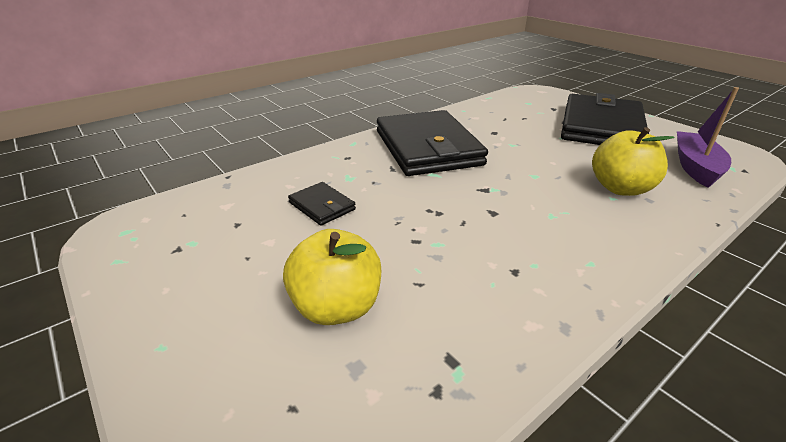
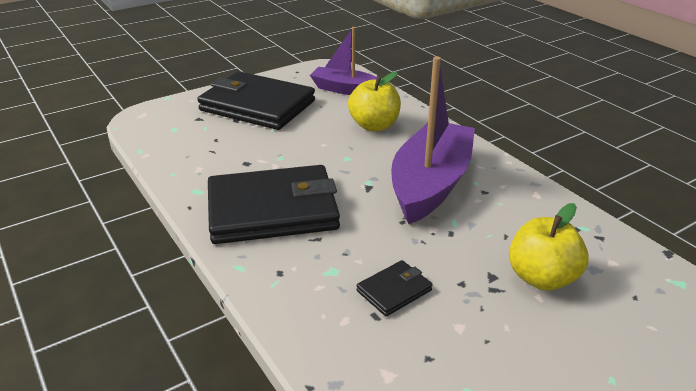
camera: 85 degrees left, 0 degrees up
none -> purple boat [391,56,475,224]

